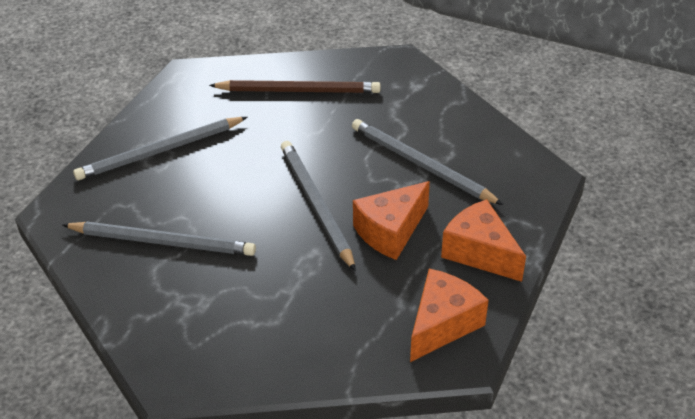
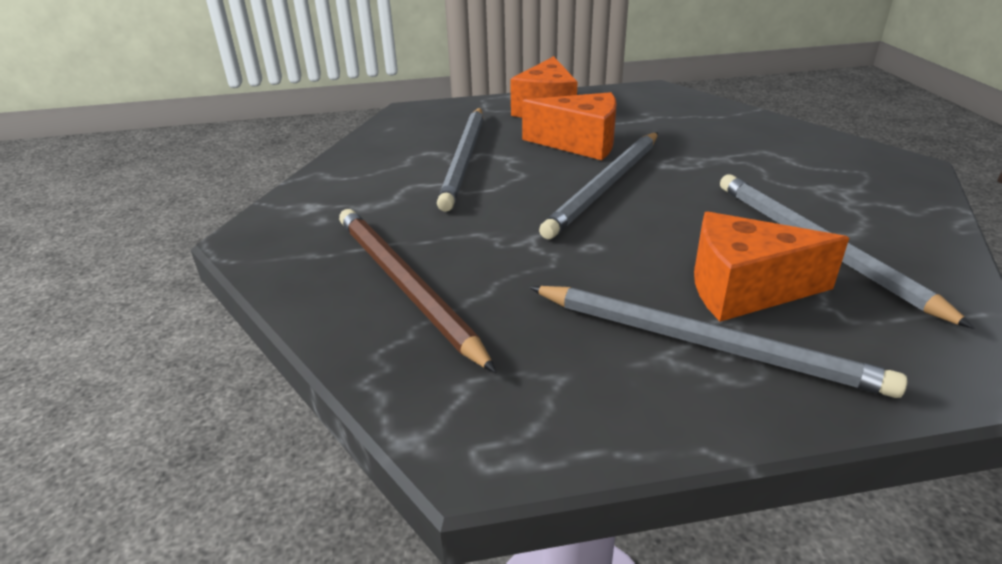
camera: 125 degrees left, 10 degrees down
orange cheese [410,269,489,362] -> orange cheese moved to [694,211,849,322]

